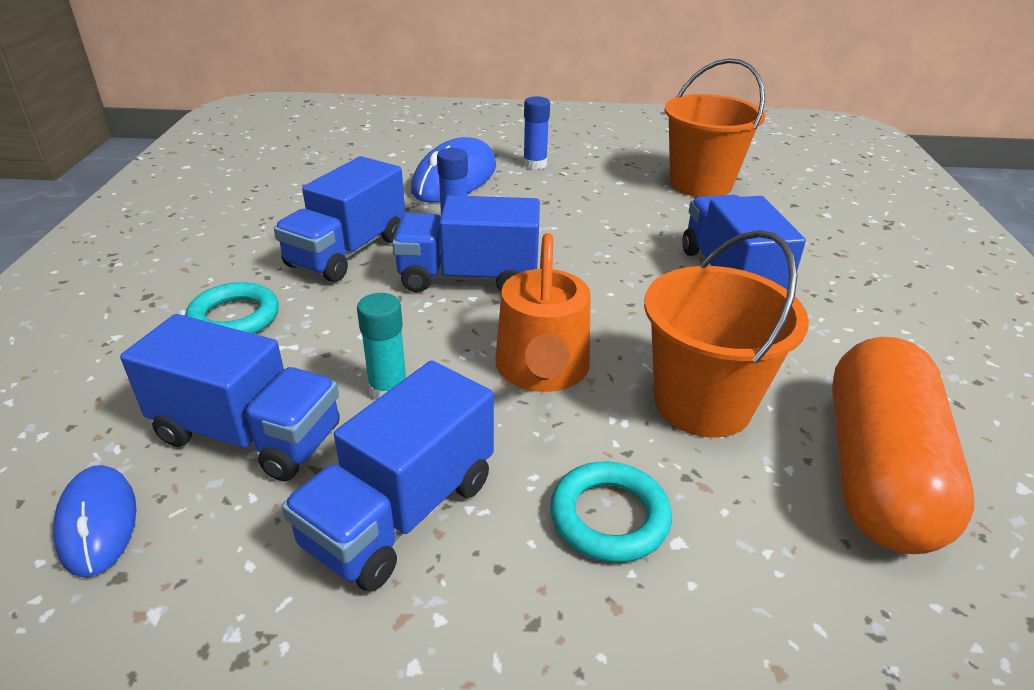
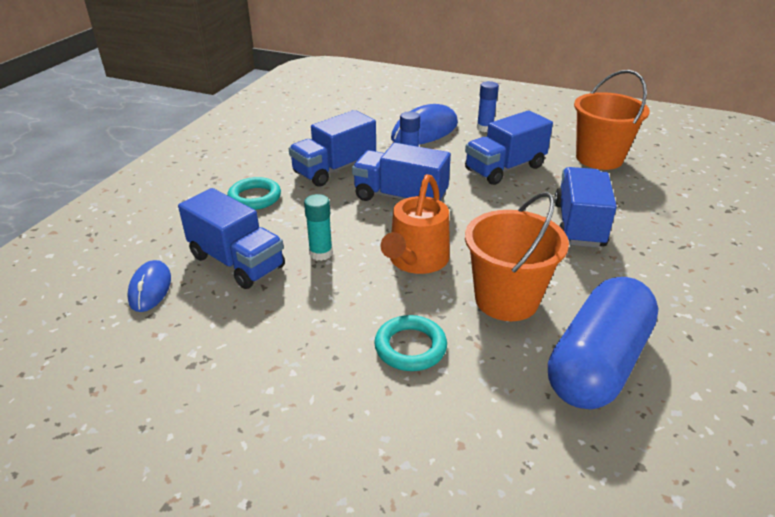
camera: 20 degrees right, 0 degrees up
blue truck [282,360,494,592] -> blue truck moved to [465,110,553,185]
orange capsule [832,337,974,554] -> blue capsule [548,277,658,409]

